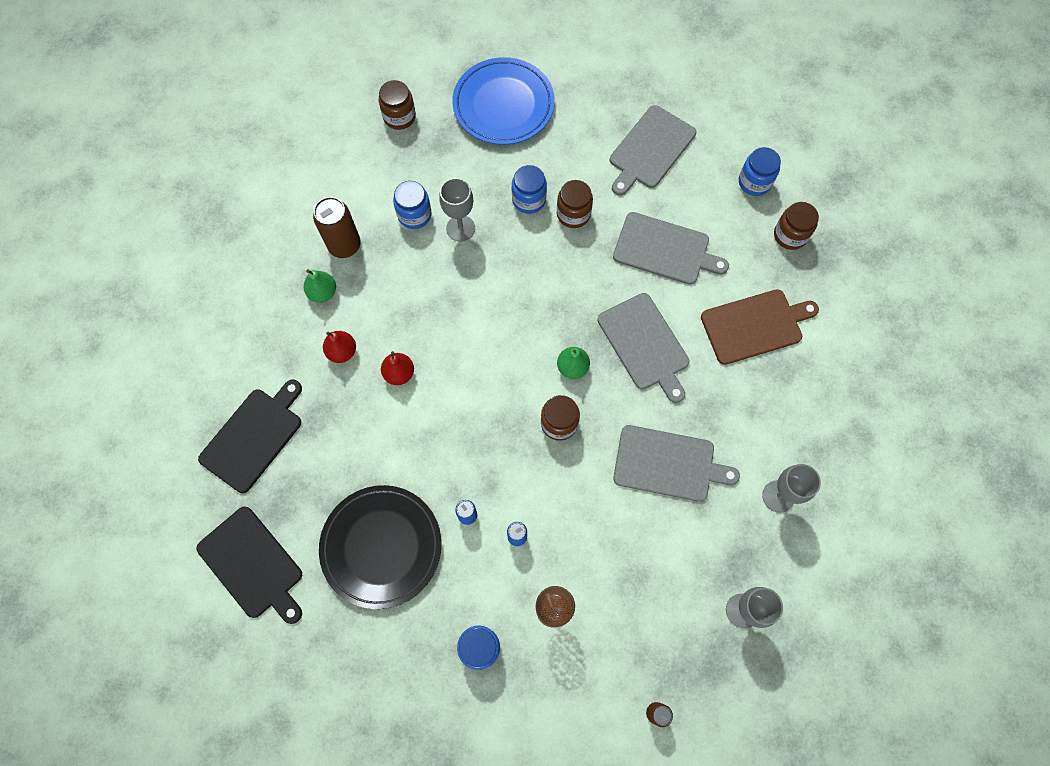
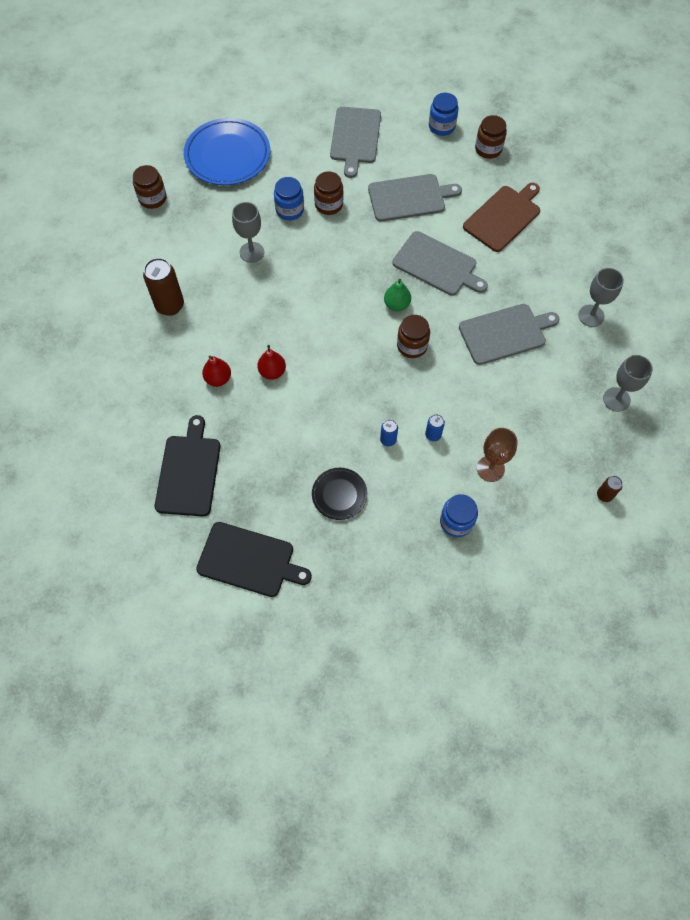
camera: 30 degrees left, 5 degrees down
green pear [304,269,336,303] -> none
black plate [319,485,441,609] -> black plate [312,468,367,520], size x0.53
blue jar [393,181,432,229] -> none

